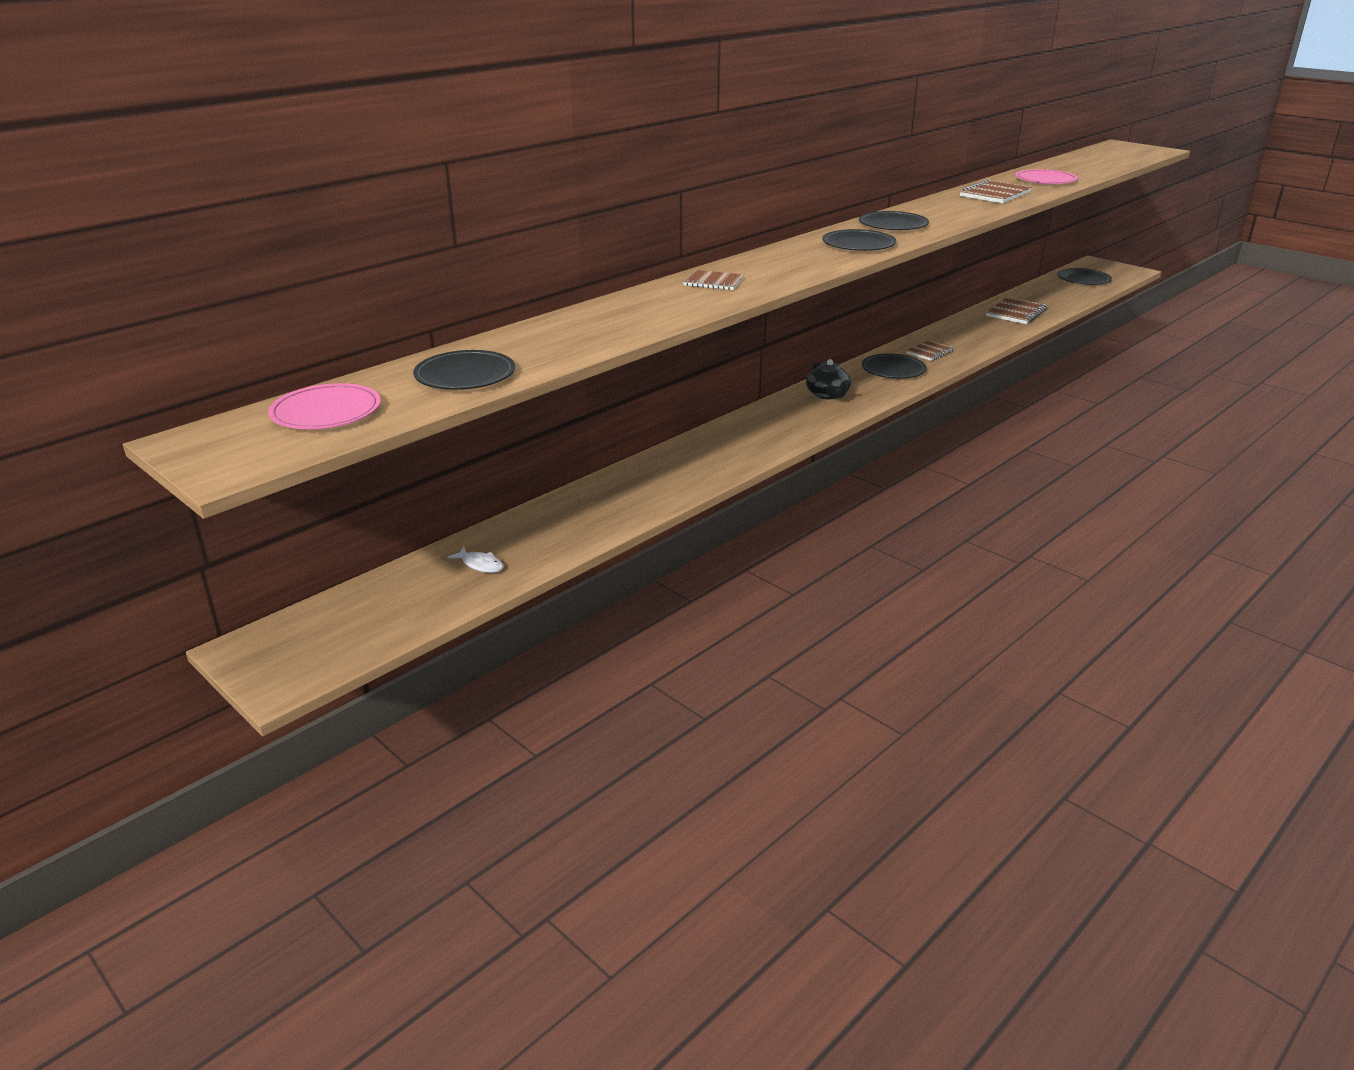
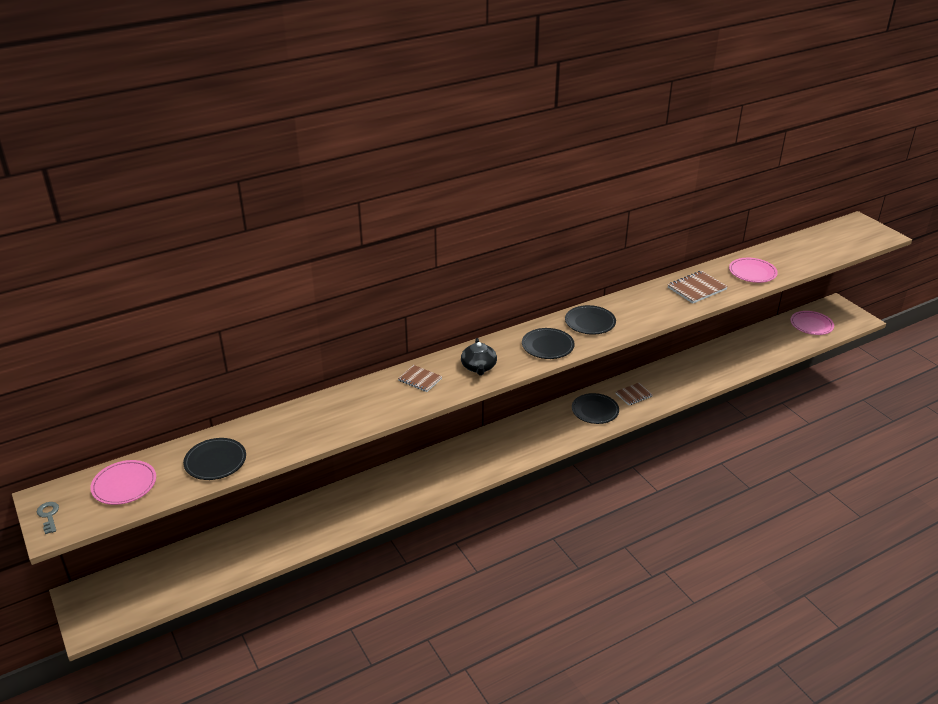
camera: 15 degrees right, 5 degrees up
white fish [447,547,503,573] -> none
black teapot [806,359,851,399] -> black teapot moved to [461,338,497,375]
brown notebook [986,297,1047,324] -> none
black plate [1057,268,1112,285] -> pink plate [790,311,834,335]
none -> grey key [37,502,59,534]

